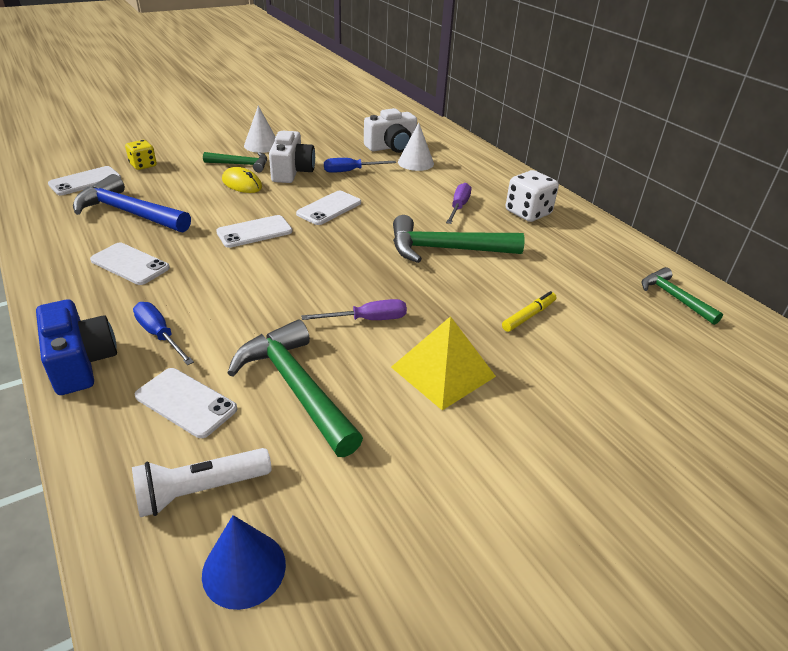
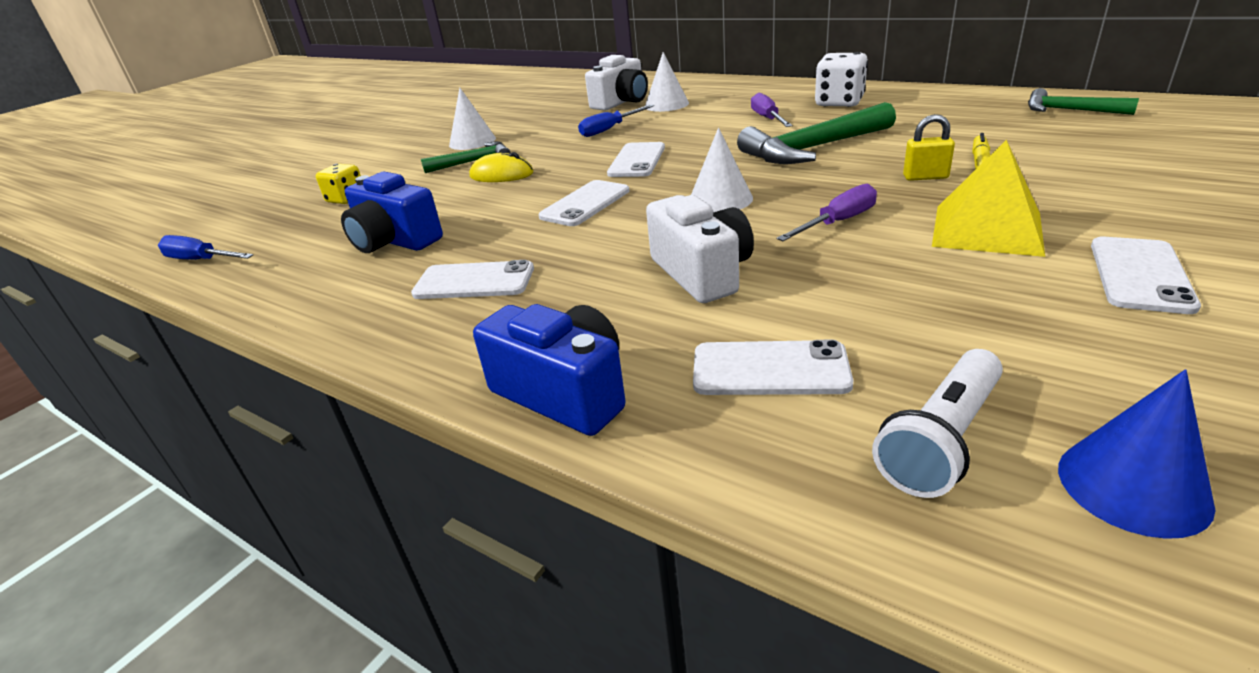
camera: 20 degrees left, 5 degrees down
white phone [48,166,121,195] -> white phone moved to [1091,237,1201,314]
blue hammer [73,174,191,232] -> blue camera [341,172,443,253]
blue screwdriver [133,302,194,365] -> blue screwdriver moved to [158,235,253,260]
green hammer [227,320,363,457] -> none
white camera [269,131,315,183] -> white camera moved to [646,195,754,303]
none -> white cone [691,128,753,212]
none -> yellow padlock [903,114,955,181]

